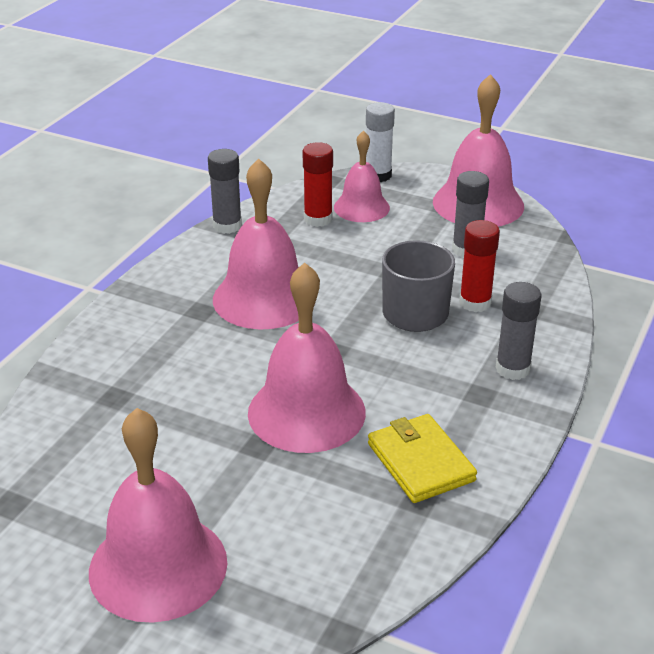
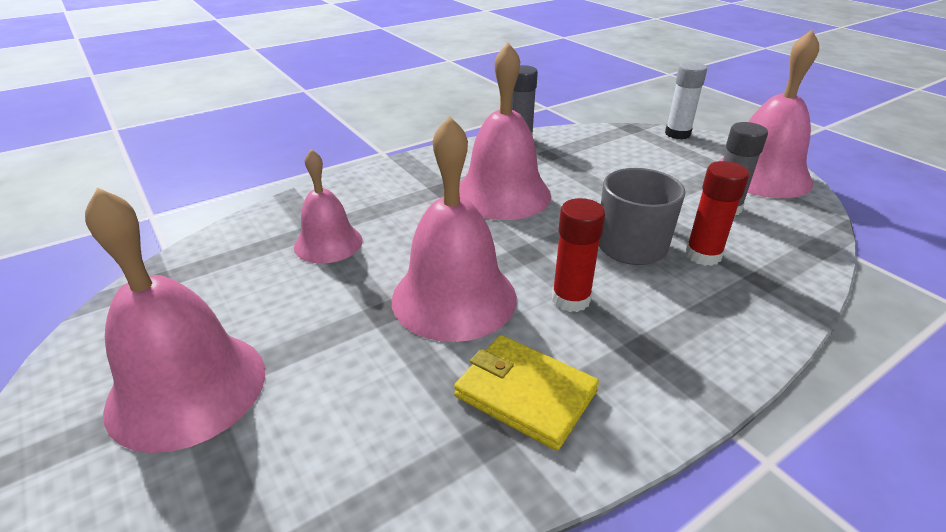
camera: 30 degrees right, 0 degrees up
red glue stick [303,142,333,227] -> red glue stick moved to [552,198,605,312]
pink bell [334,130,390,222] -> pink bell moved to [294,149,363,264]
yellow wallet [368,414,477,503] -> yellow wallet turned 60 degrees counterclockwise [454,335,599,451]
grey glue stick [495,282,541,380] -> none

